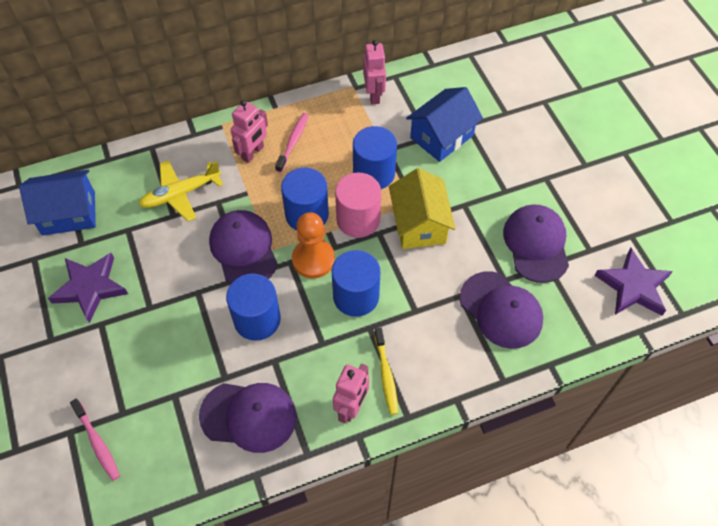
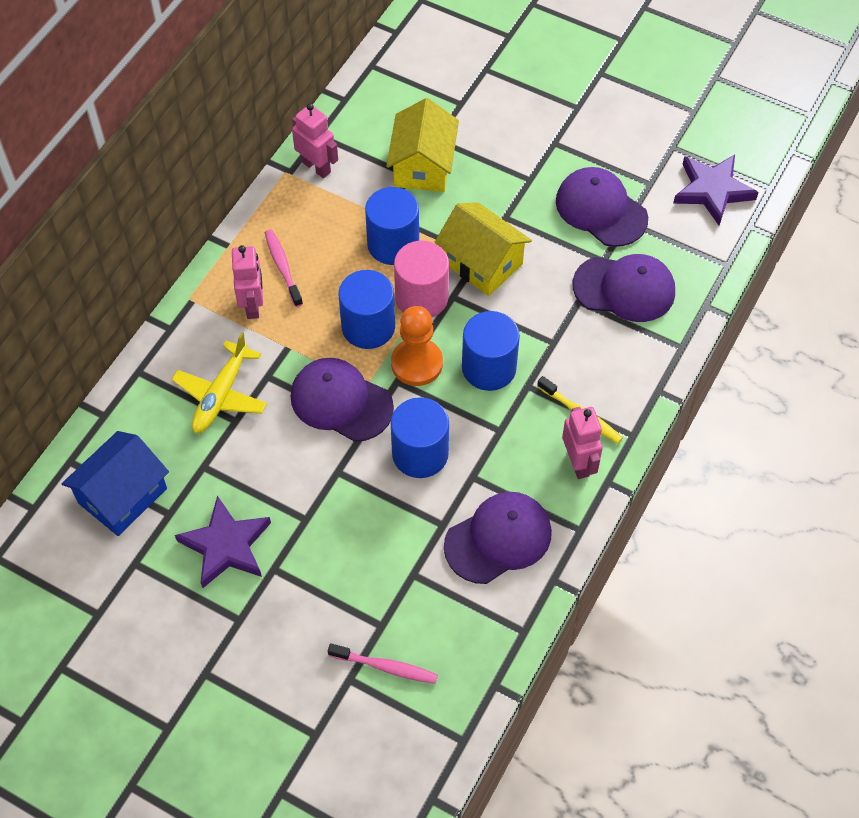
camera: 40 degrees left, 0 degrees up
blue house [406,87,483,162] -> yellow house [386,98,459,192]

